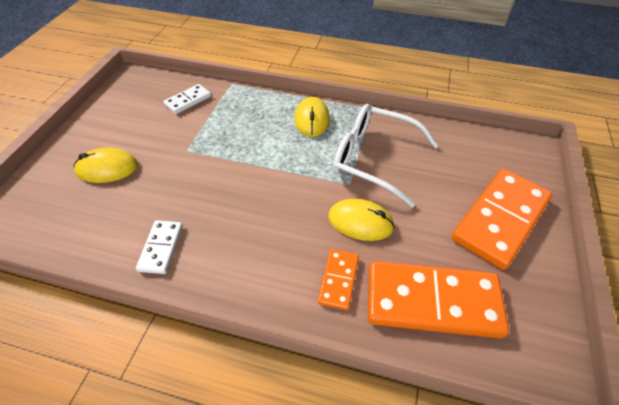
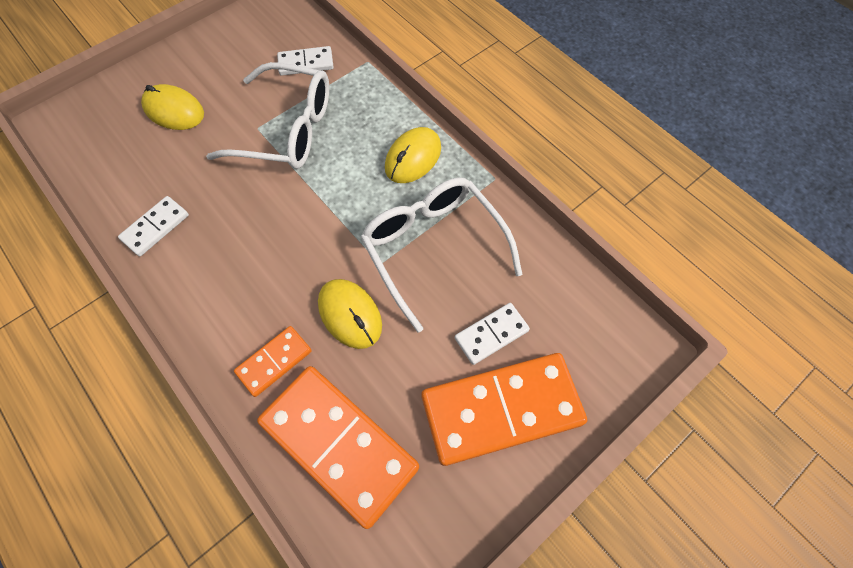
camera: 35 degrees right, 15 degrees up
none -> white glasses [206,62,329,169]
none -> white domino [455,303,530,365]

